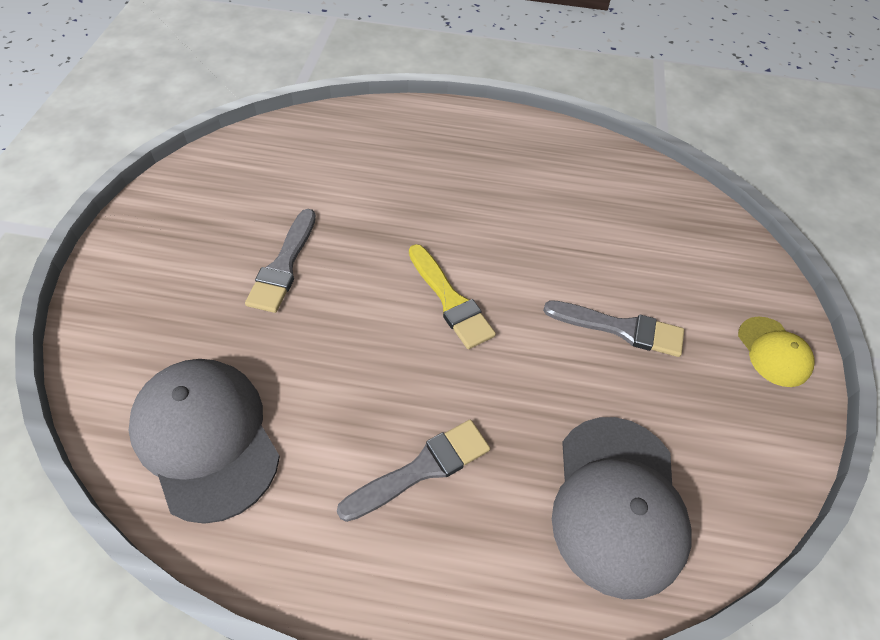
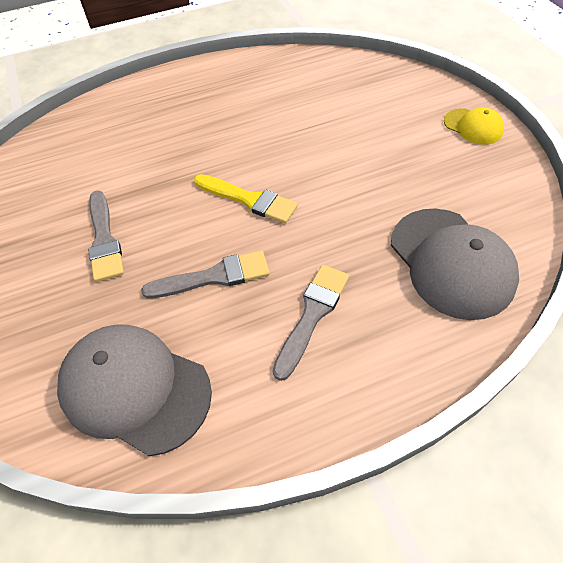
camera: 25 degrees left, 0 degrees up
grey brush [543,300,684,357] -> grey brush moved to [141,251,270,299]

